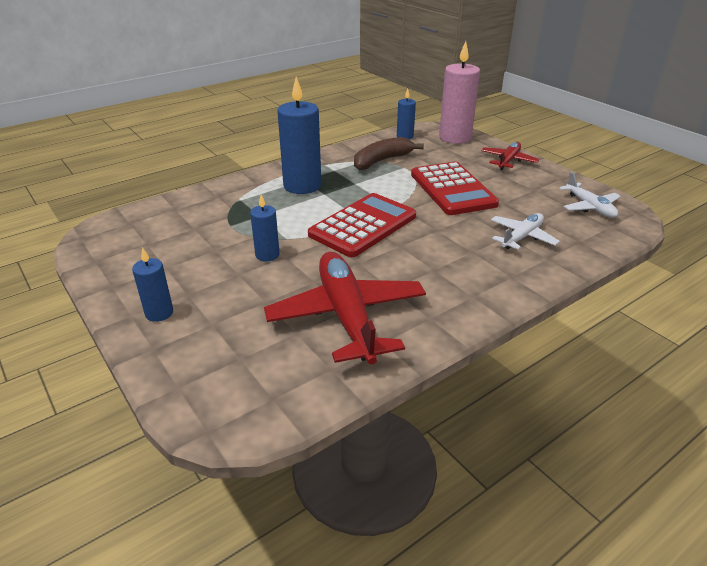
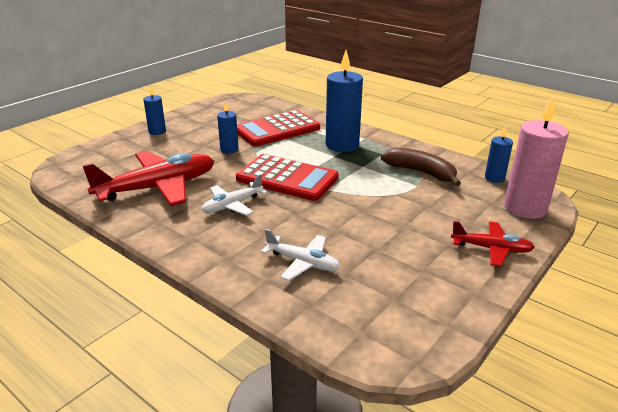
camera: 75 degrees right, 5 degrees down
red calculator [411,162,499,215] -> red calculator moved to [237,110,320,146]
white plane [559,172,621,218] -> white plane moved to [202,174,268,216]

